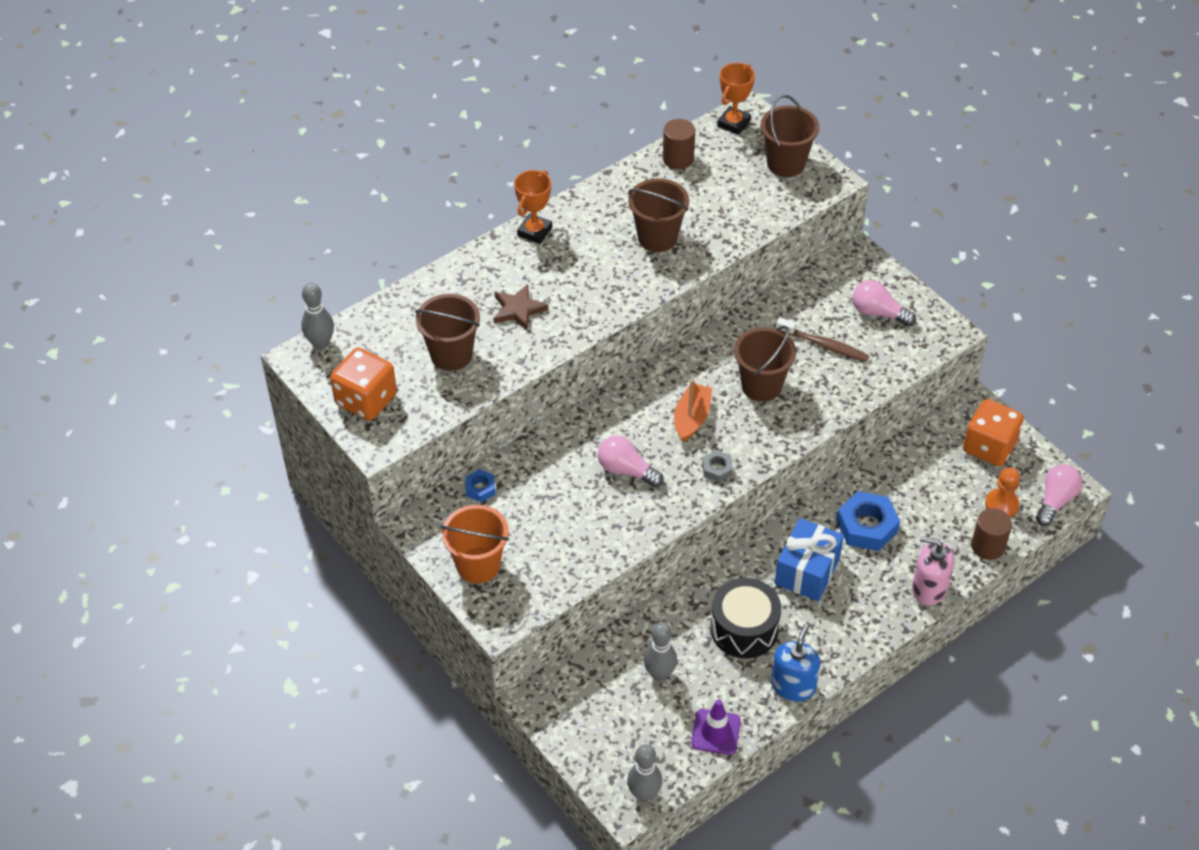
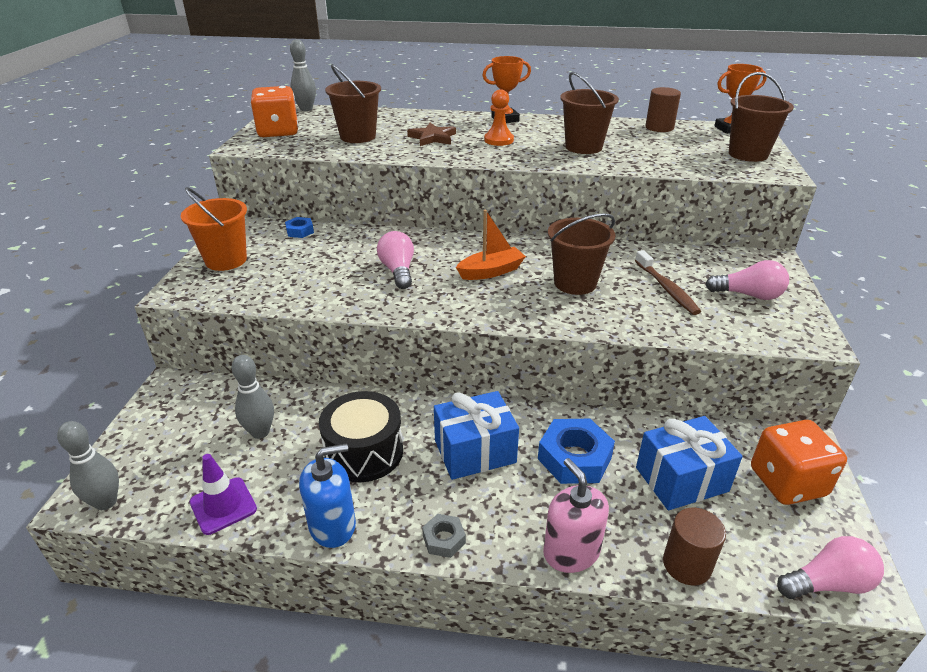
camera: 45 degrees right, 15 degrees down
grey nut [702,450,733,482] -> grey nut moved to [422,514,466,558]
pink light bulb [852,280,916,326] -> pink light bulb turned 120 degrees clockwise [705,260,789,300]
orange pawn [985,467,1020,517] -> orange pawn moved to [484,89,514,146]
none -> blue gift [636,416,743,510]

